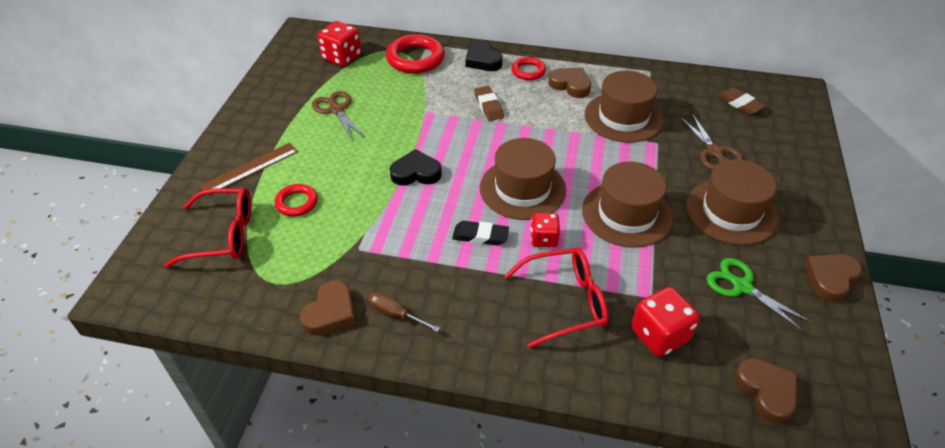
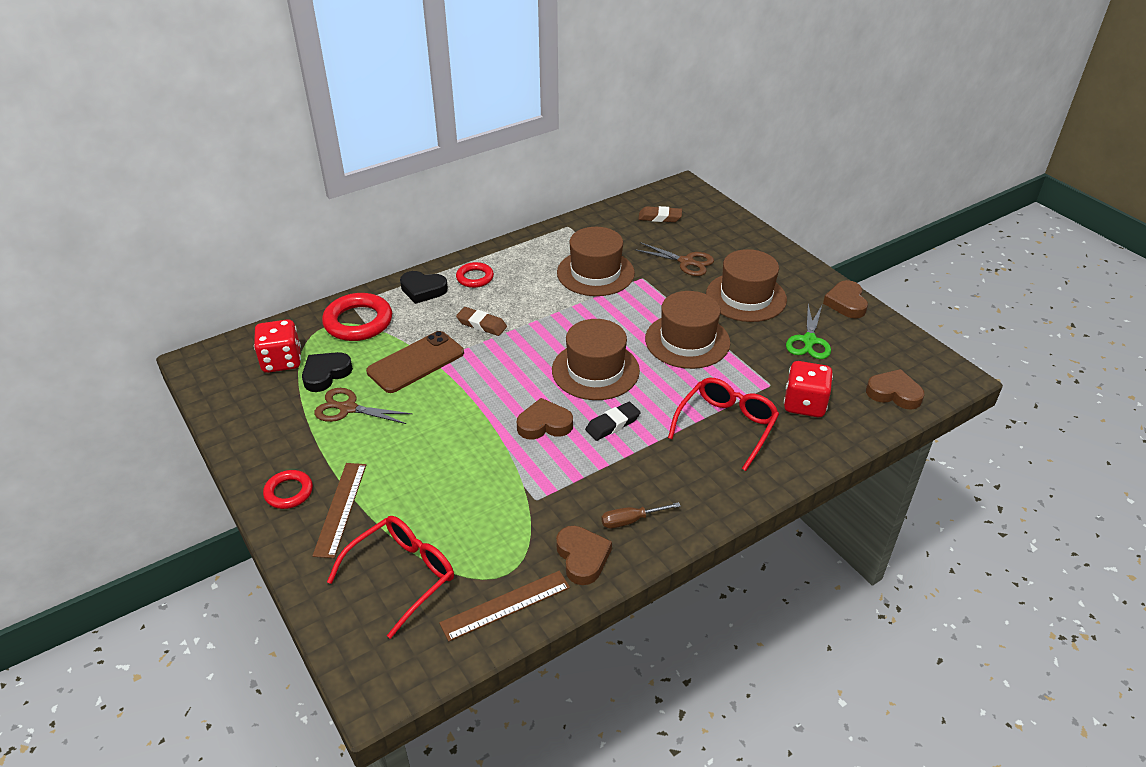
camera: 45 degrees left, 5 degrees down
red ring [275,184,318,216] -> red ring moved to [263,470,313,509]
black heart [390,149,442,186] -> black heart moved to [302,352,353,392]
red dice [530,213,560,247] -> none
brown heart [549,67,591,98] -> brown heart moved to [517,398,573,440]
green scissors [707,258,813,333] -> green scissors turned 75 degrees counterclockwise [786,304,831,359]
none -> brown phone [366,331,464,393]
none -> brown ruler [439,571,570,642]

